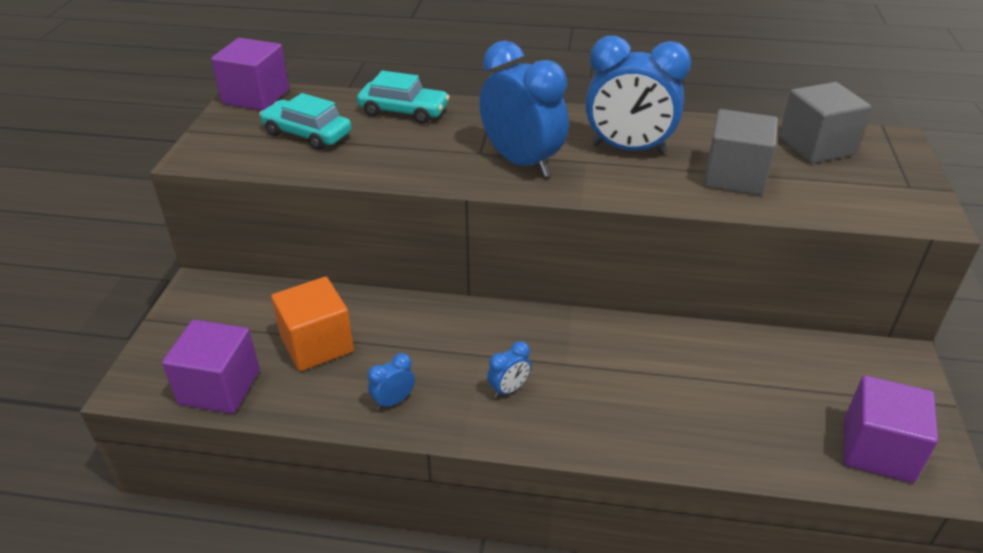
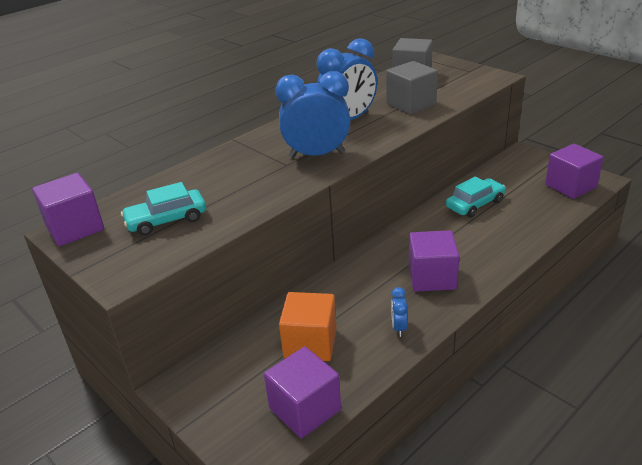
camera: 50 degrees left, 5 degrees down
turquoise car [357,71,450,124] -> turquoise car moved to [446,177,506,217]
blue clock [487,341,531,398] -> purple cube [409,230,459,292]

